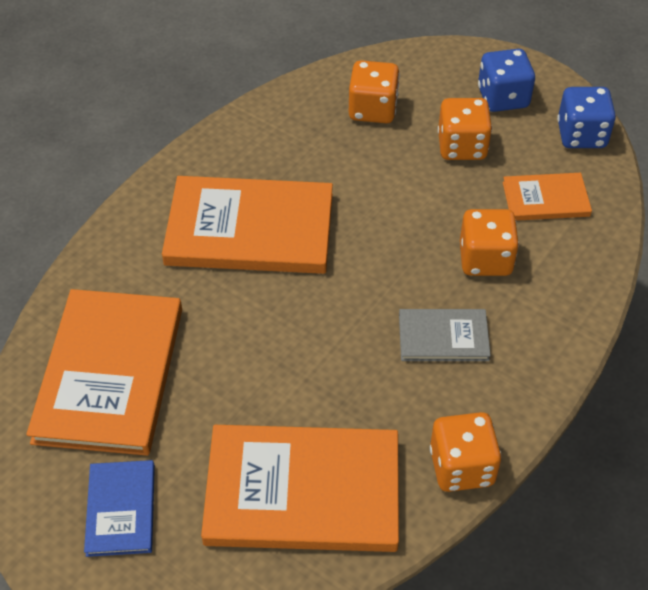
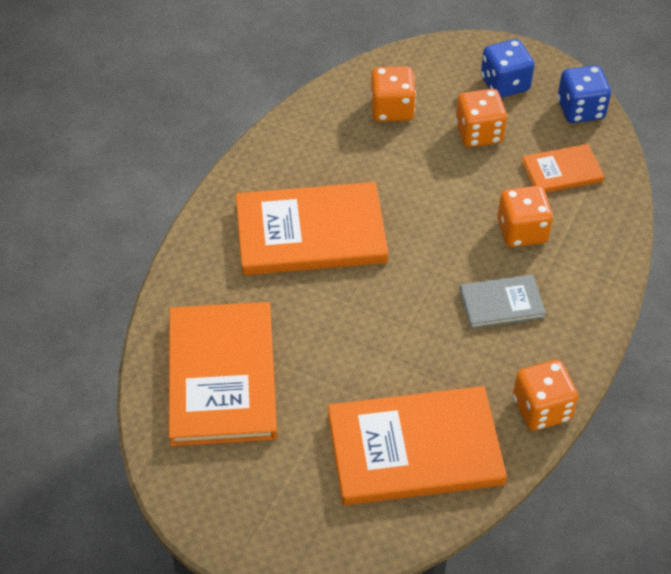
camera: 10 degrees left, 0 degrees up
blue book [84,460,155,557] -> none

